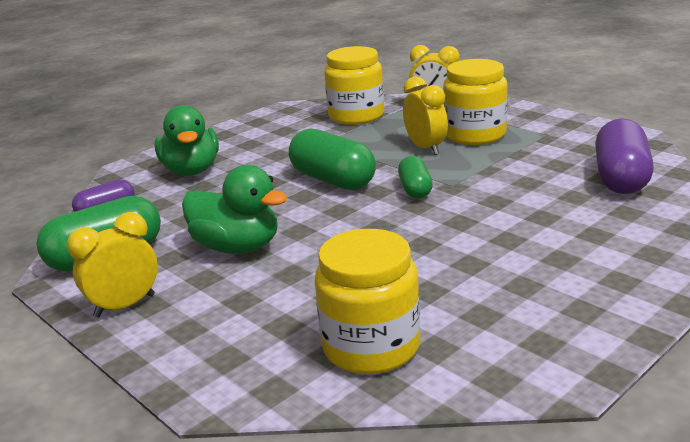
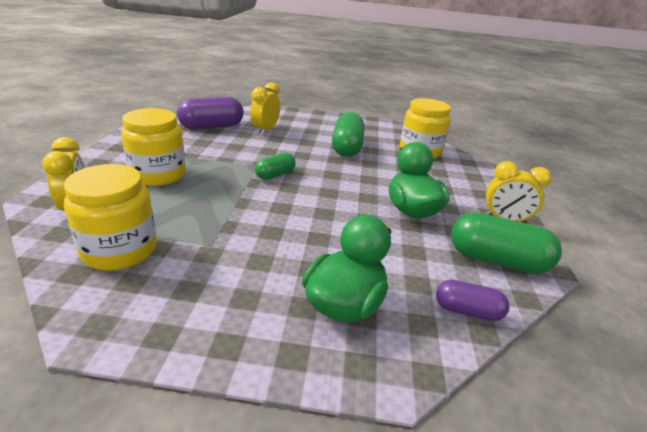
camera: 135 degrees left, 5 degrees up
green capsule [289,129,376,190] -> green capsule moved to [332,112,365,157]
yellow clock [403,77,448,155] -> yellow clock moved to [250,82,280,135]

